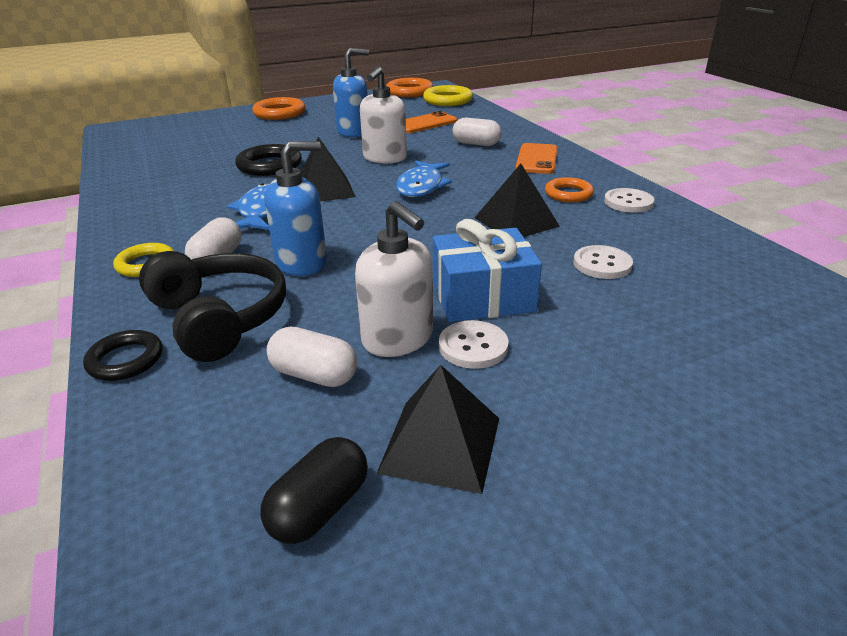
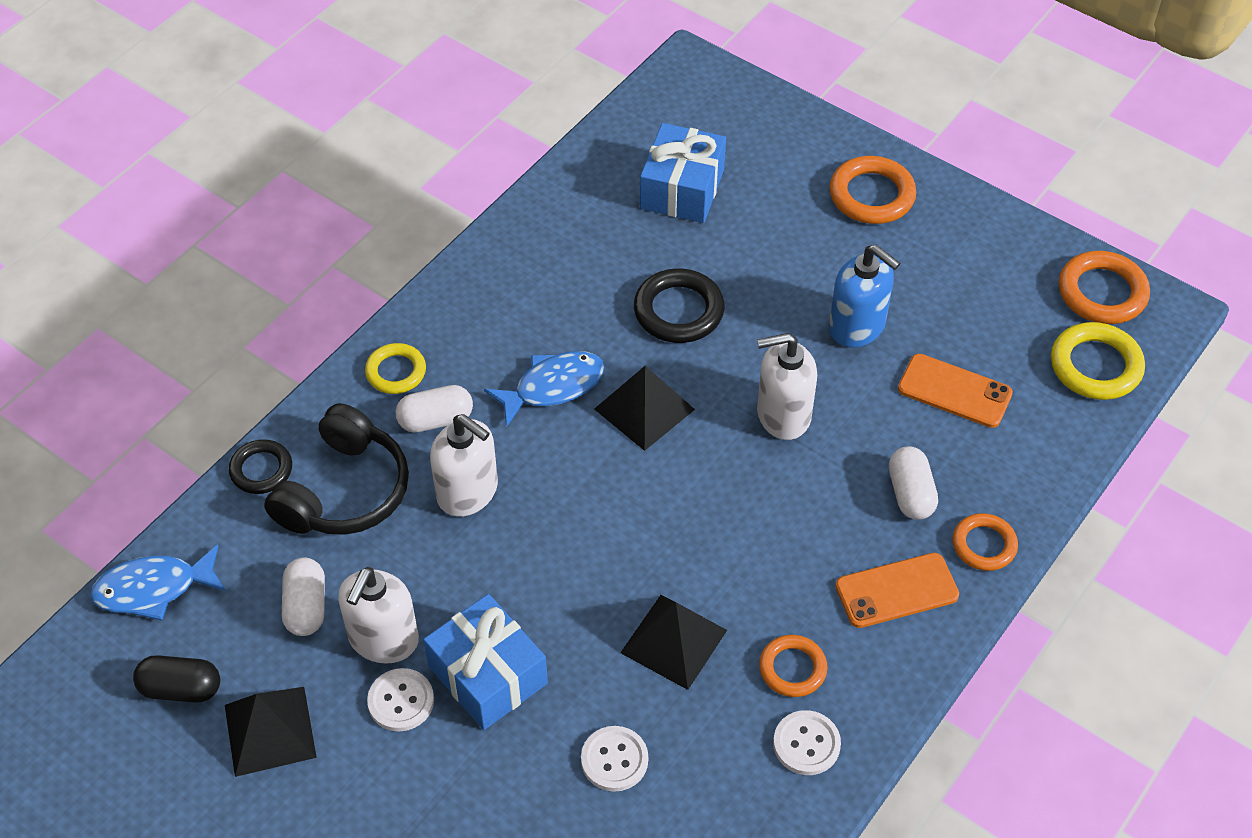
camera: 60 degrees right, 20 degrees up
blue soap dispenser [264,141,327,276] -> white soap dispenser [430,414,498,517]
blue fish [396,160,452,197] -> blue fish moved to [90,544,226,620]
none -> blue gift [640,123,726,223]
none -> orange ring [952,513,1018,571]

